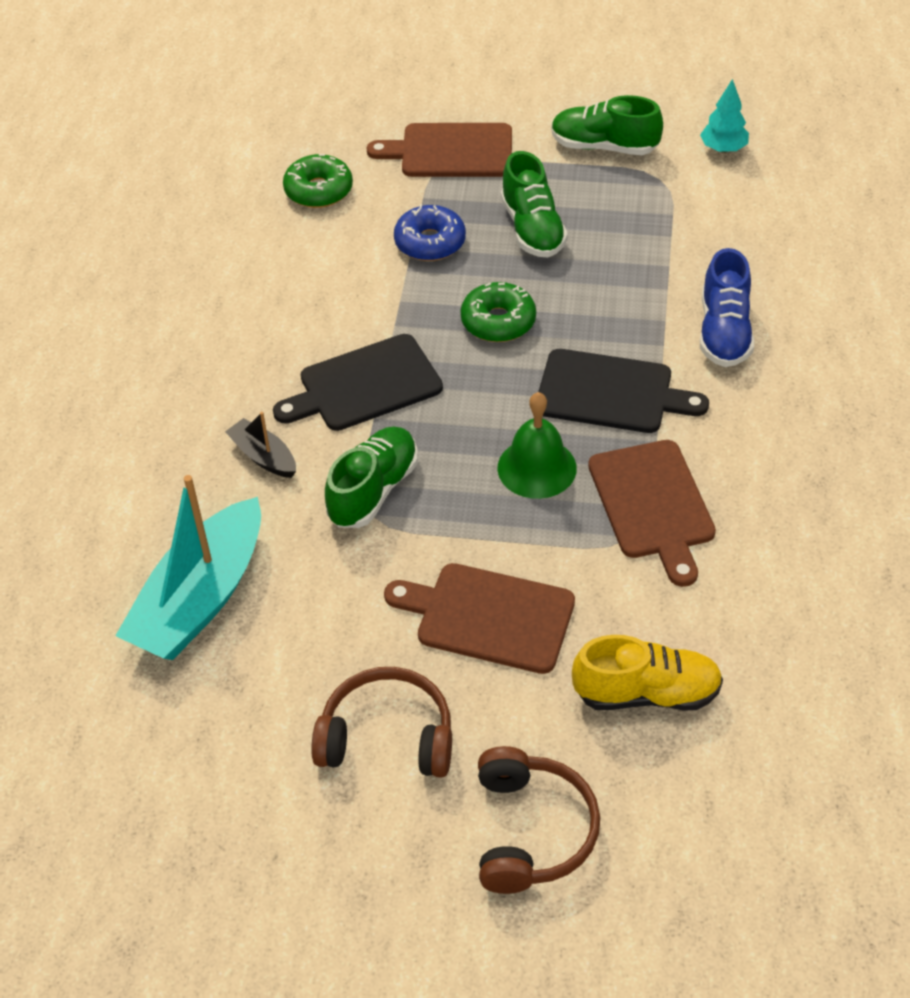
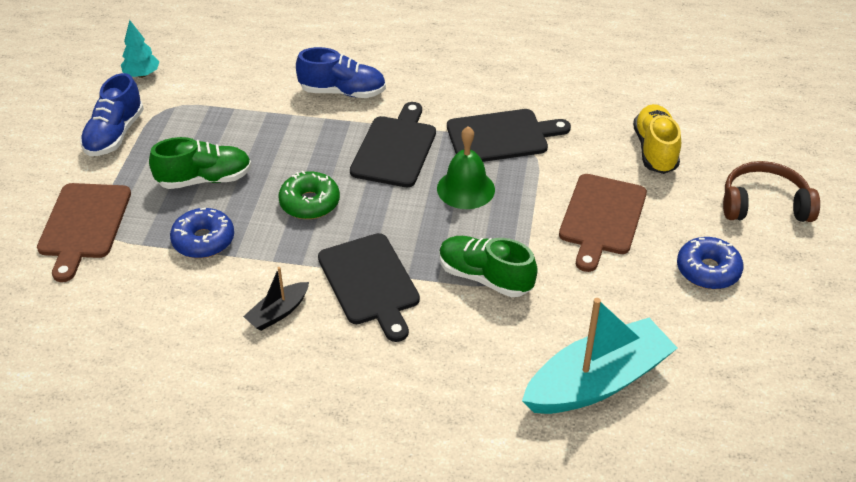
camera: 90 degrees left, 5 degrees down
turquoise boat [115,475,261,660] -> turquoise boat turned 60 degrees counterclockwise [522,298,677,414]
black boat [225,412,296,478] -> black boat moved to [243,267,309,331]
green donut [283,154,353,208] -> none
brown headphones [311,667,452,778] -> blue donut [677,237,743,289]
green shoe [551,95,663,155] -> blue shoe [80,73,144,156]
brown cutting board [588,440,716,587] -> black cutting board [447,109,571,162]

